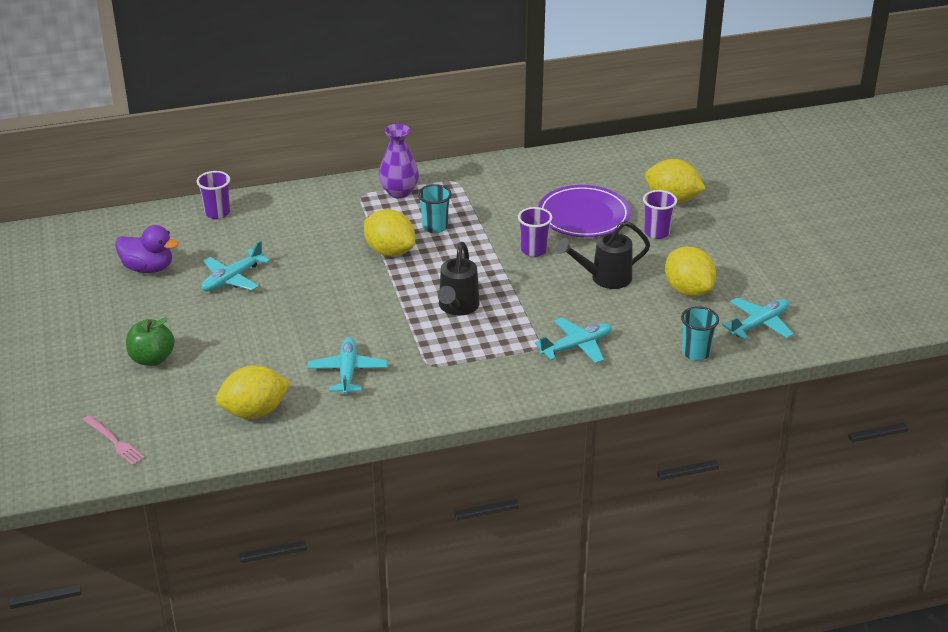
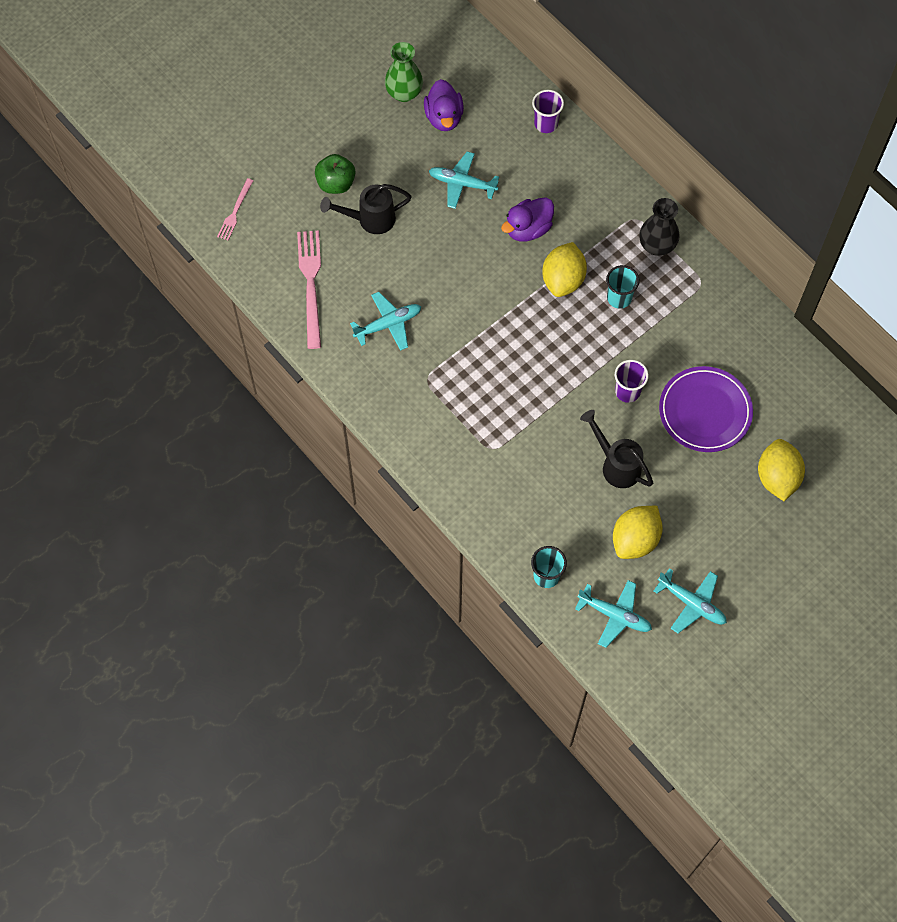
camera: 65 degrees right, 30 degrees up
yellow lemon [216,365,291,419] -> pink fork [297,230,321,349]
purple vase [379,124,419,199] -> black vase [639,198,680,256]
black watering can [438,242,480,315] -> black watering can moved to [320,184,411,234]
turquoise plane [535,317,612,363] -> turquoise plane moved to [654,568,727,634]
purple cup [643,190,677,239] -> none
none -> green vase [385,42,423,102]
none -> purple duck [501,197,554,242]

